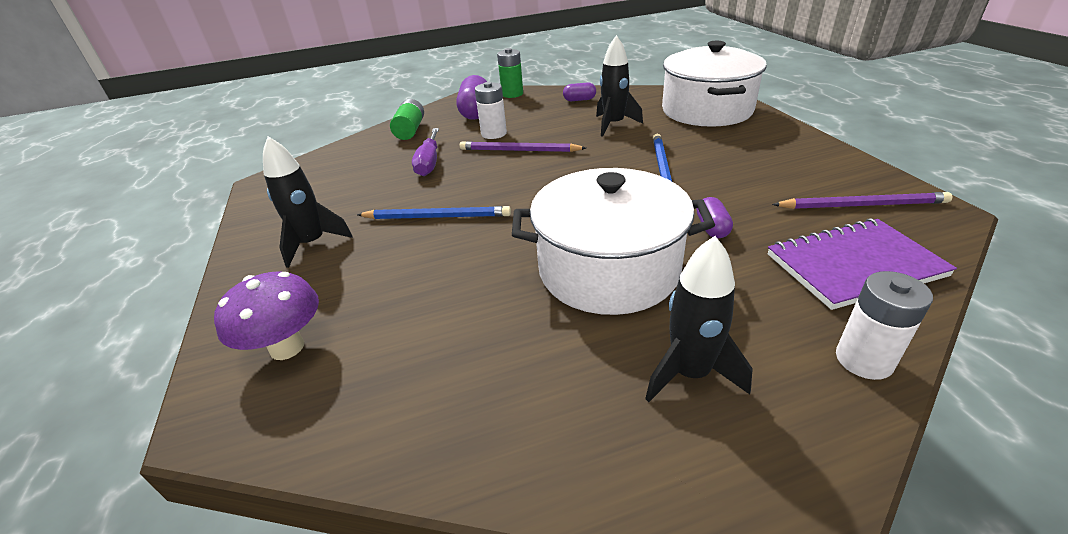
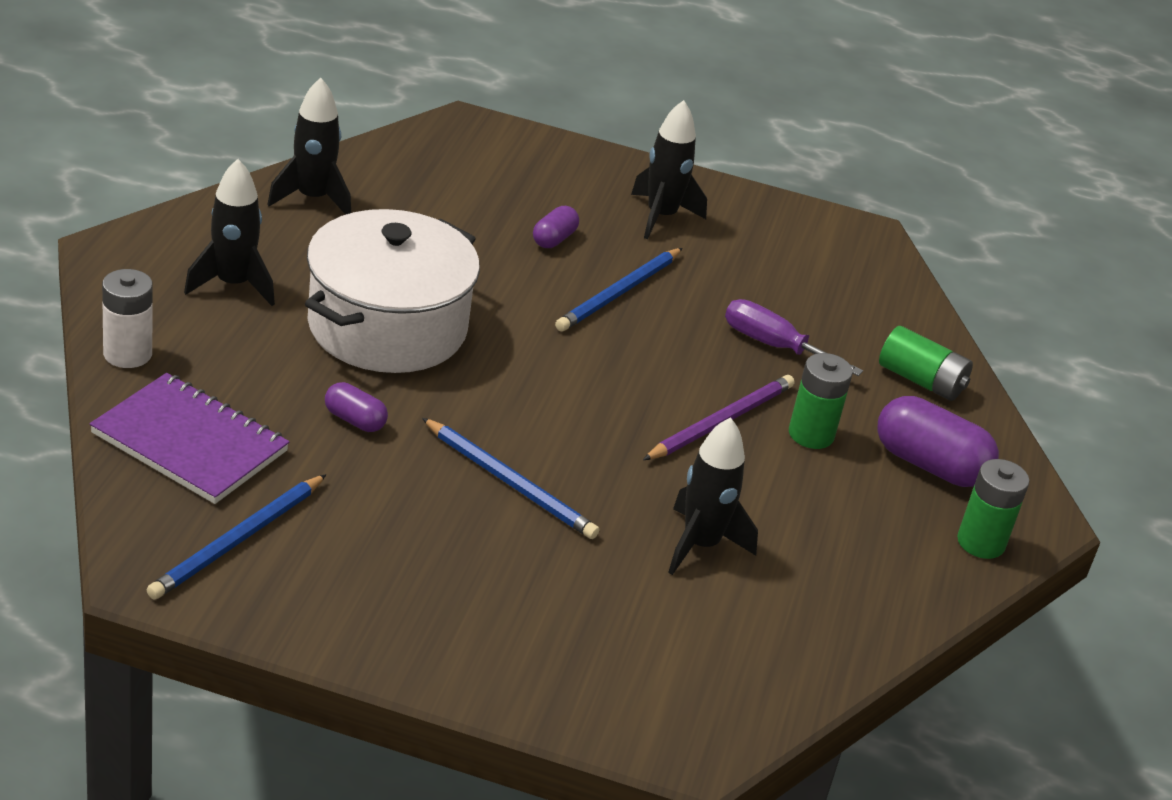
camera: 115 degrees right, 0 degrees up
purple mushroom [214,271,319,360] -> none
white battery [475,82,507,139] -> green battery [789,353,853,449]
purple capsule [563,82,596,101] -> purple capsule moved to [533,206,579,248]
white pot [662,41,767,127] -> none
purple notebook [768,218,957,310] -> purple notebook turned 75 degrees counterclockwise [90,373,290,504]
purple pencil [772,192,953,209] -> blue pencil [147,474,326,600]
none -> black rocket [267,78,351,215]

